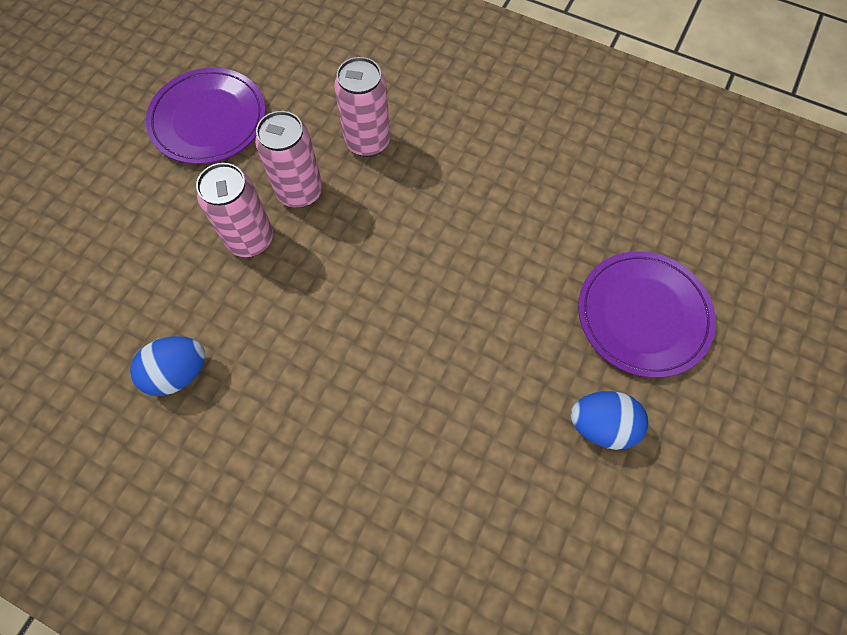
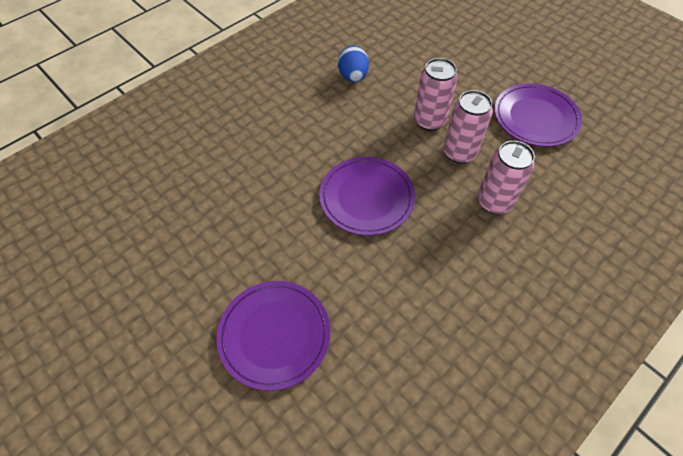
camera: 110 degrees right, 10 degrees down
blue egg [570,391,648,450] -> none
none -> purple plate [319,157,415,236]

